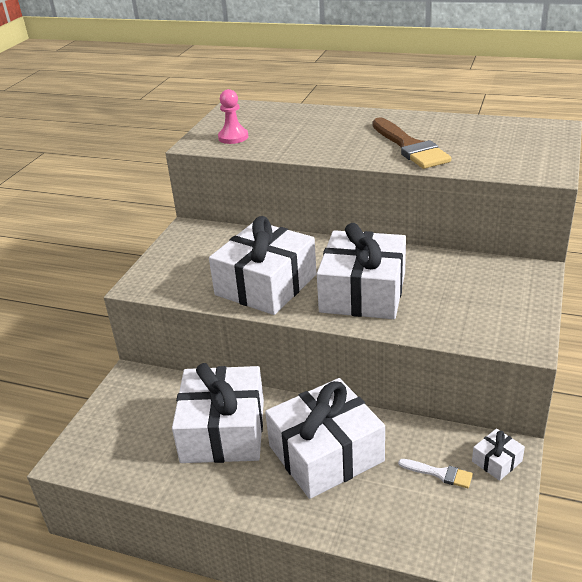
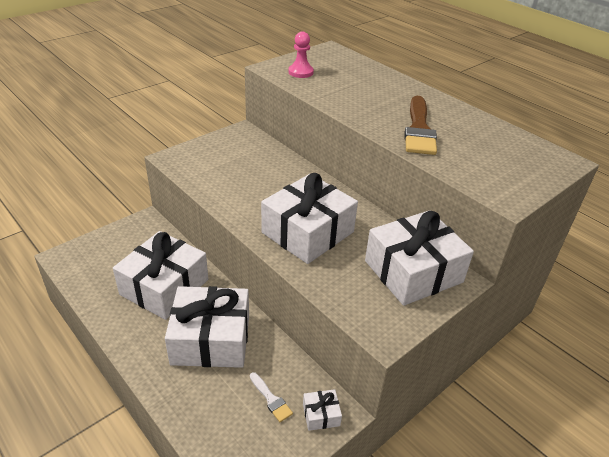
camera: 25 degrees right, 5 degrees up
white gift [209,216,317,315] -> white gift moved to [365,210,474,306]

